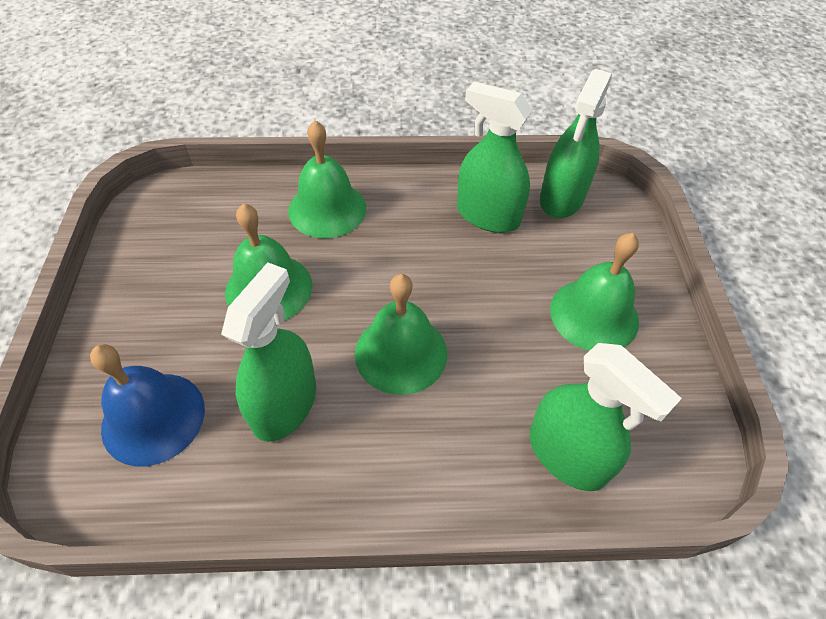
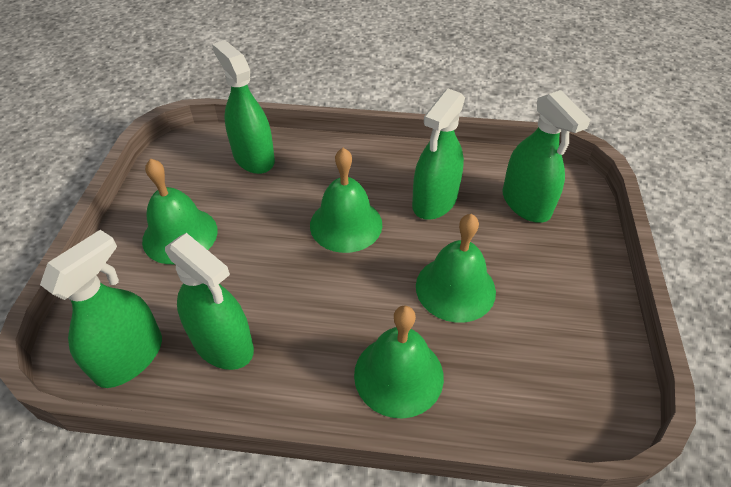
camera: 170 degrees left, 5 degrees down
blue bell [90,344,205,467] -> green spray bottle [503,90,590,223]

